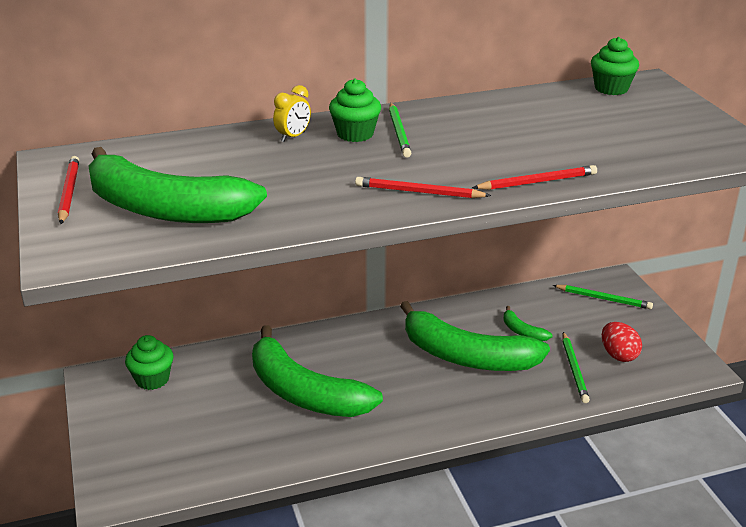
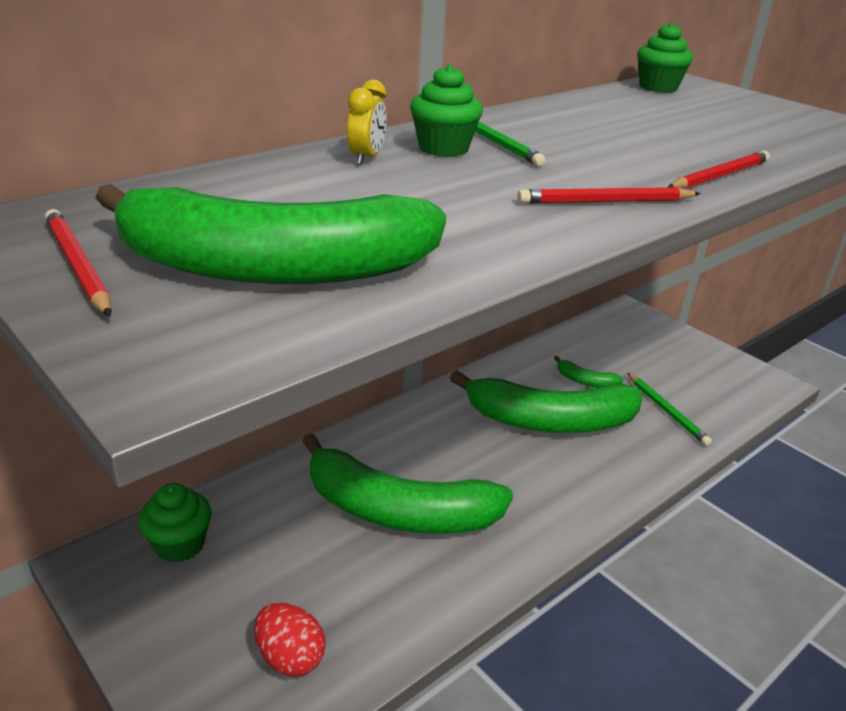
camera: 25 degrees left, 0 degrees up
green pencil [553,285,653,309] -> none
red egg [602,322,642,362] -> red egg moved to [254,603,326,677]

